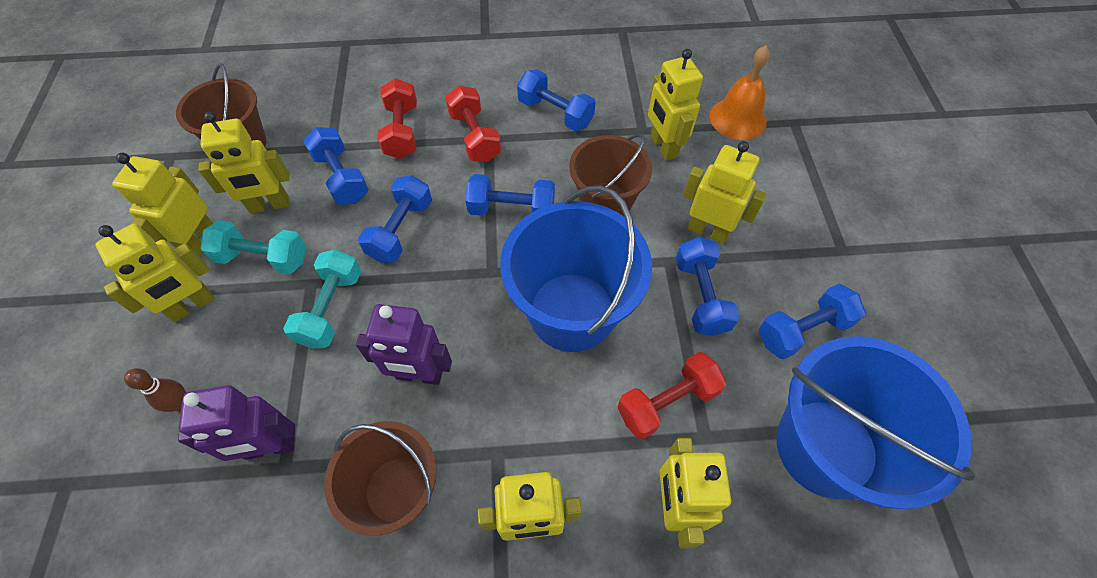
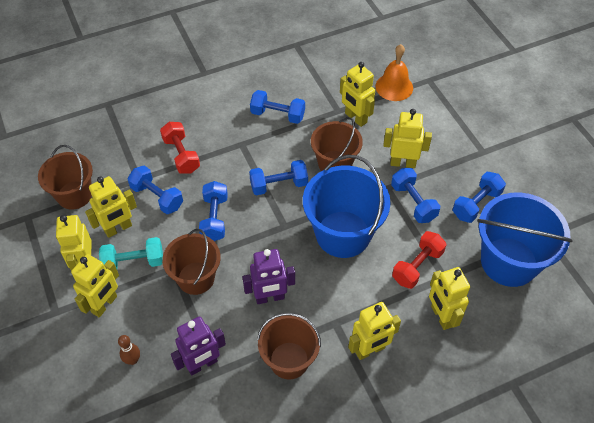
camera: 20 degrees left, 5 degrees down
turquoise dumbbell [283,250,361,349] -> brown bucket [162,229,221,295]
red dumbbell [445,86,501,162] -> none

